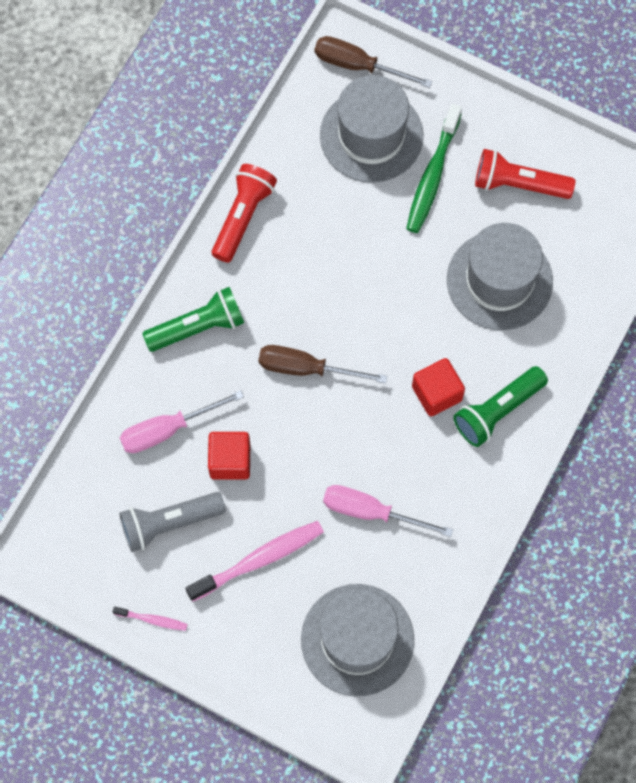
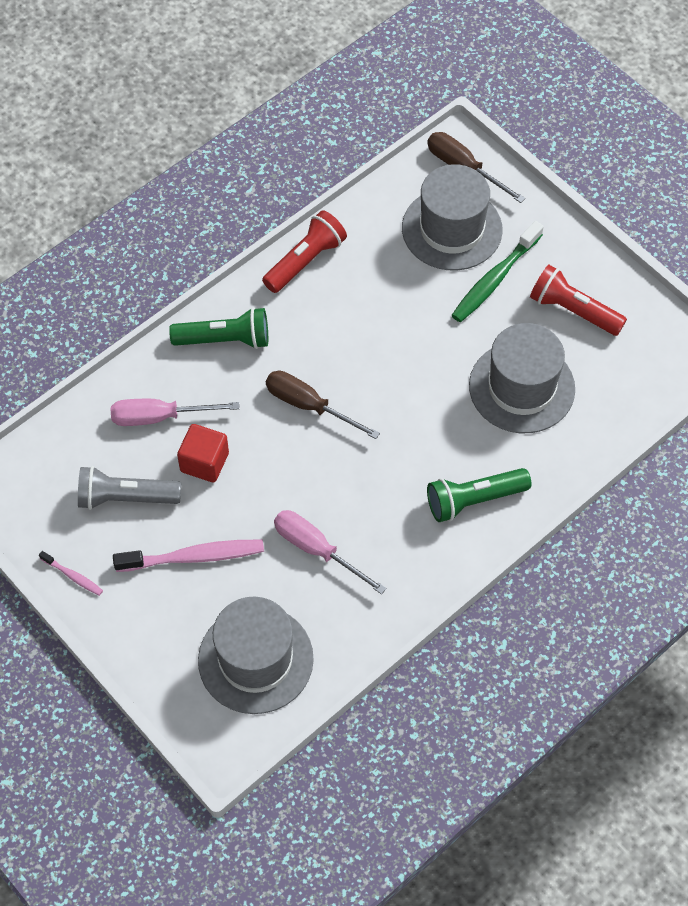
camera: 20 degrees right, 10 degrees down
red cube [412,358,465,416] -> none

